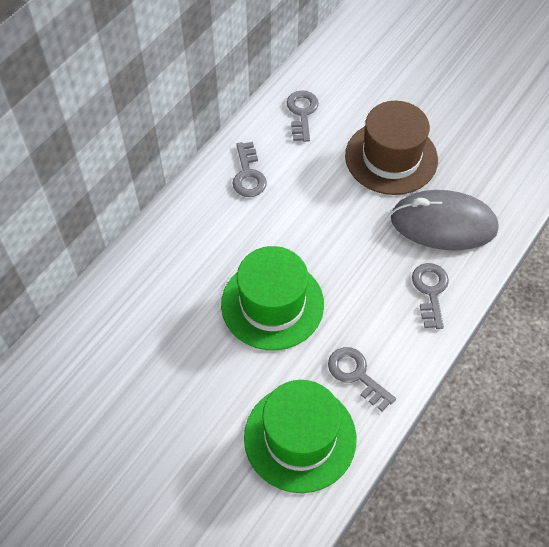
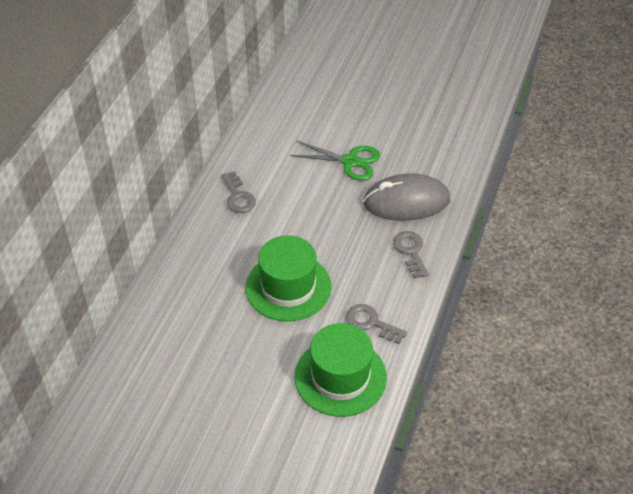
camera: 15 degrees left, 10 degrees down
grey key [287,90,319,142] -> none
brown hat [345,101,438,195] -> green scissors [290,141,380,181]

